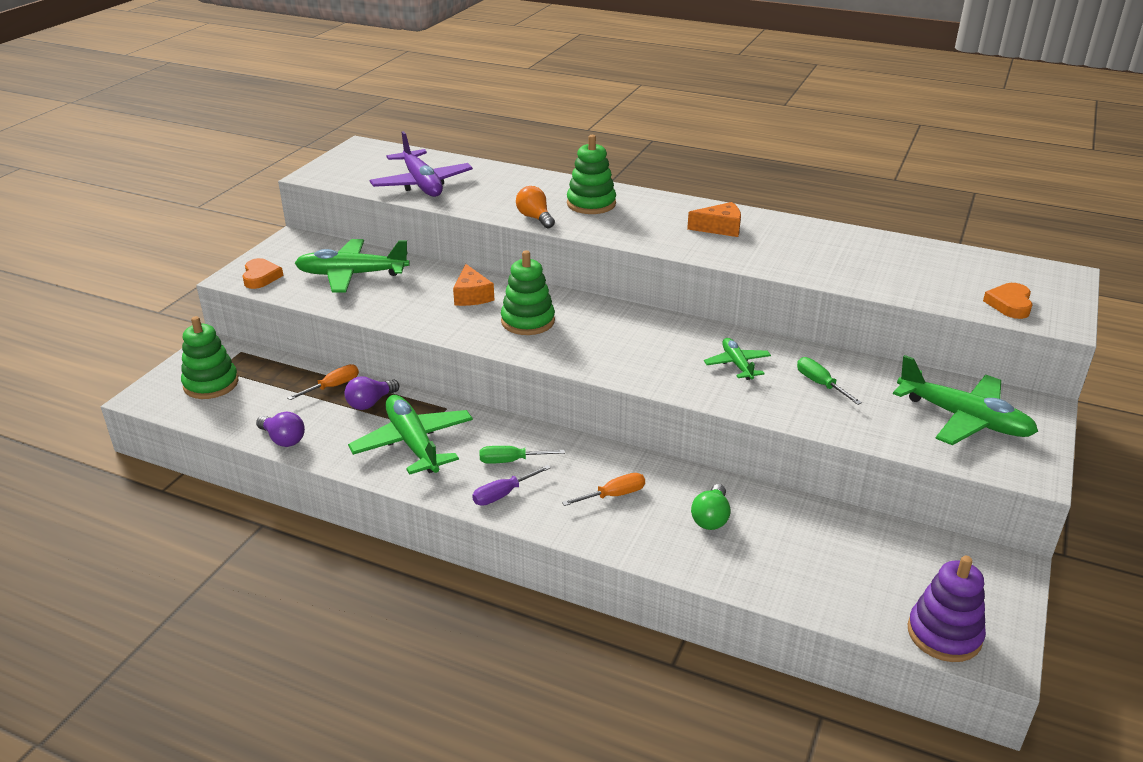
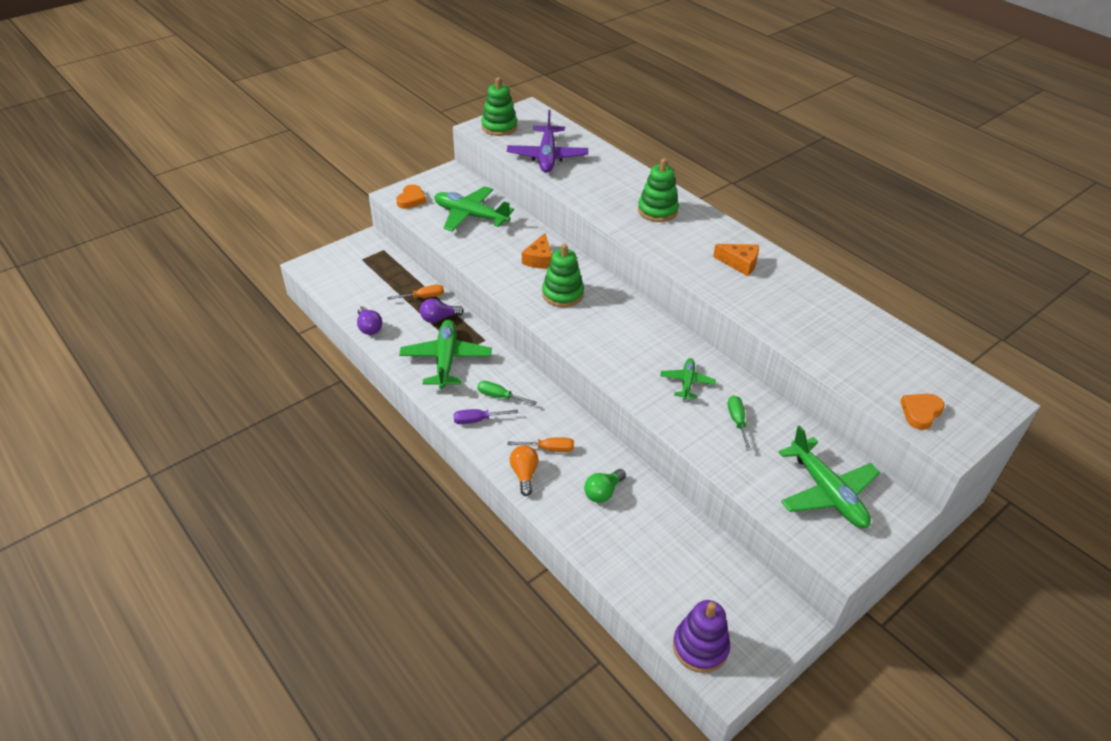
camera: 25 degrees right, 10 degrees up
green stacking toy [181,316,238,399] -> green stacking toy moved to [481,77,517,136]
orange light bulb [516,186,555,228] -> orange light bulb moved to [510,445,539,496]

